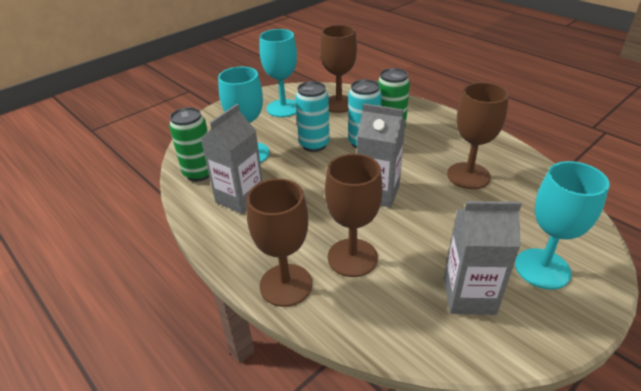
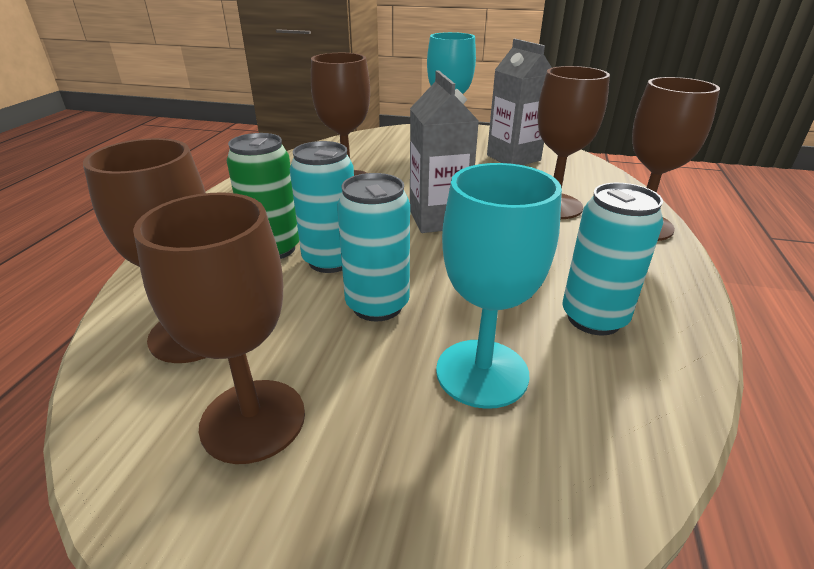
camera: 125 degrees left, 5 degrees down
green can [169,107,209,181] -> none
grey carton [201,104,263,214] -> turquoise can [562,183,664,336]
turquoise goblet [259,29,297,117] -> brown goblet [133,193,305,464]

